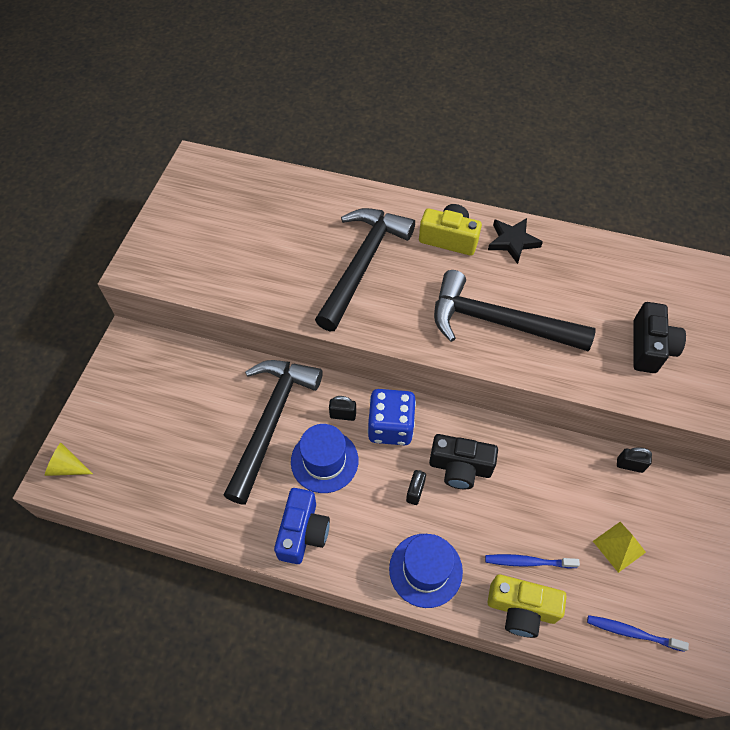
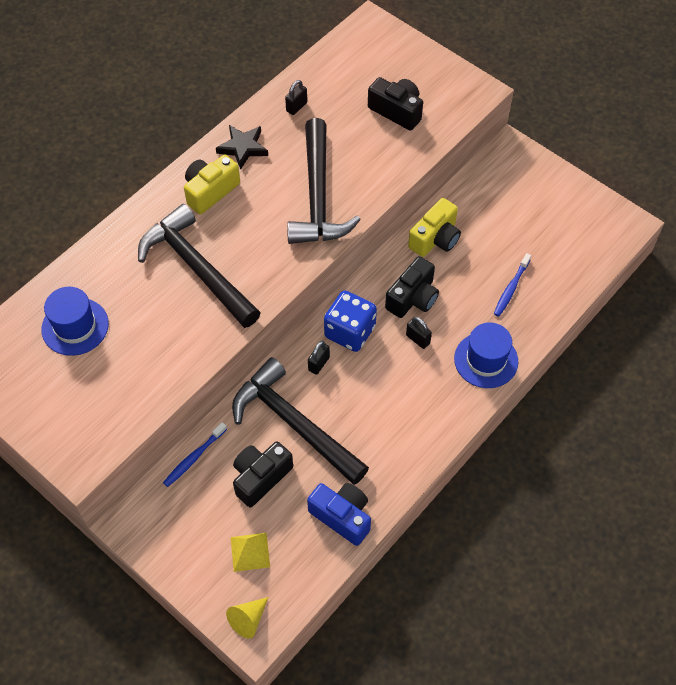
camera: 65 degrees left, 0 degrees up
blue camera [274,488,330,564] -> blue camera moved to [307,483,371,546]
blue hat [291,424,358,493] -> blue hat moved to [41,287,109,356]
black hammer [434,270,596,351] -> black hammer turned 45 degrees counterclockwise [287,118,361,244]
yellow camera [488,574,567,638] -> yellow camera moved to [408,198,461,257]
blue toothbrush [587,615,689,652] -> blue toothbrush moved to [163,422,227,487]
yellow pyramid [593,522,646,573] -> yellow pyramid moved to [231,533,270,572]
black padlock [617,447,652,473] -> black padlock moved to [285,80,307,115]
none -> black camera [233,441,293,508]

